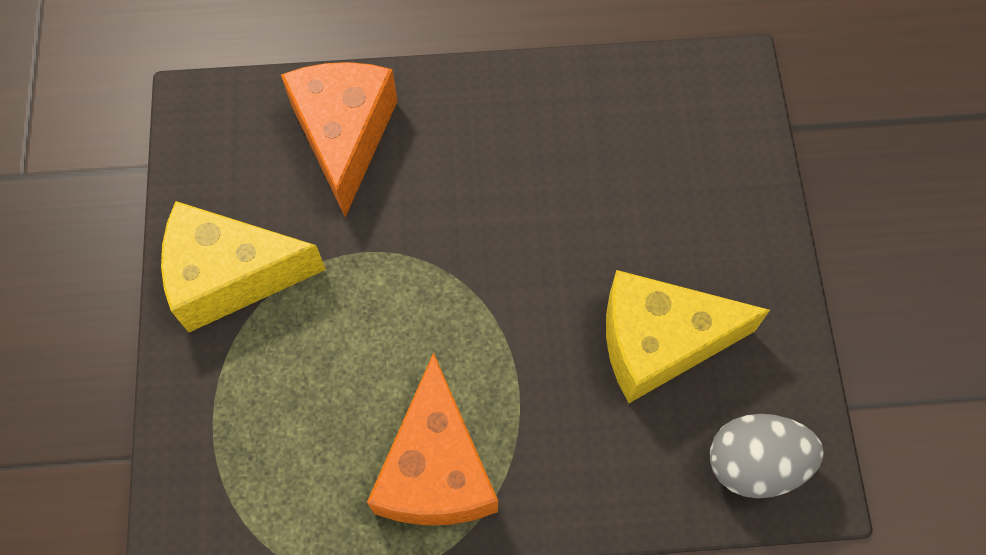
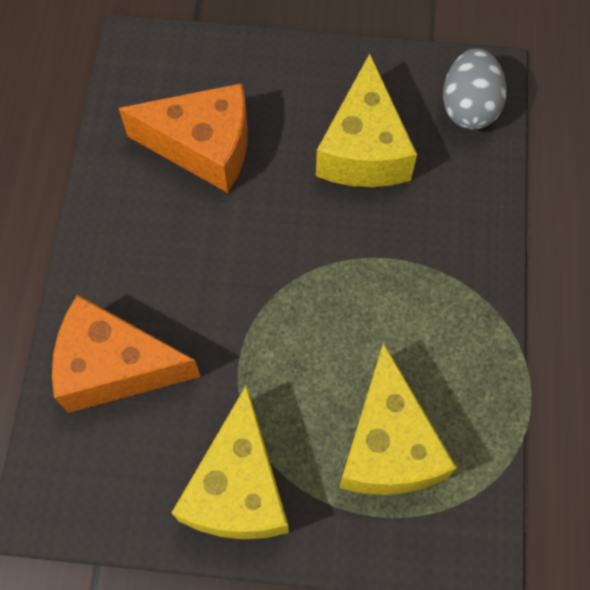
camera: 80 degrees left, 0 degrees up
orange cheese [367,352,498,525] -> orange cheese moved to [119,83,248,193]
none -> yellow cheese [339,343,457,495]

